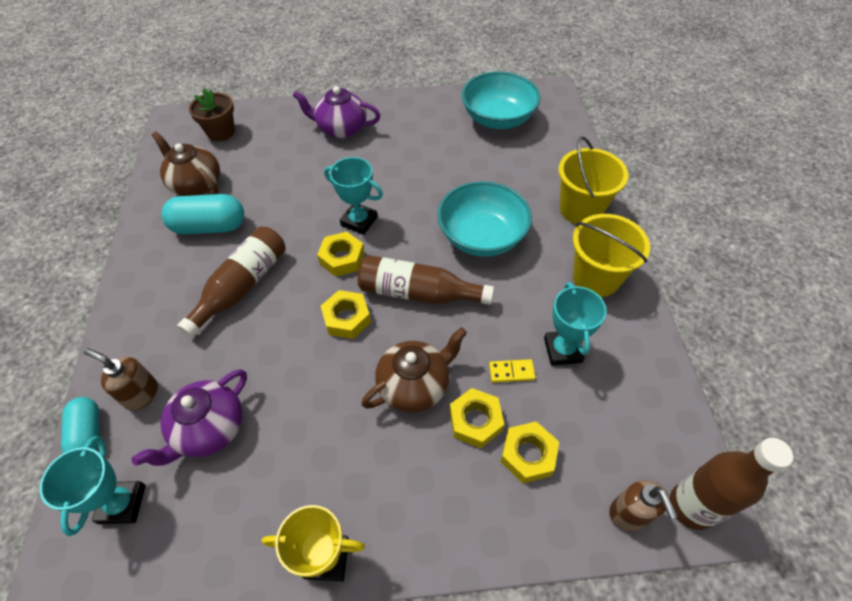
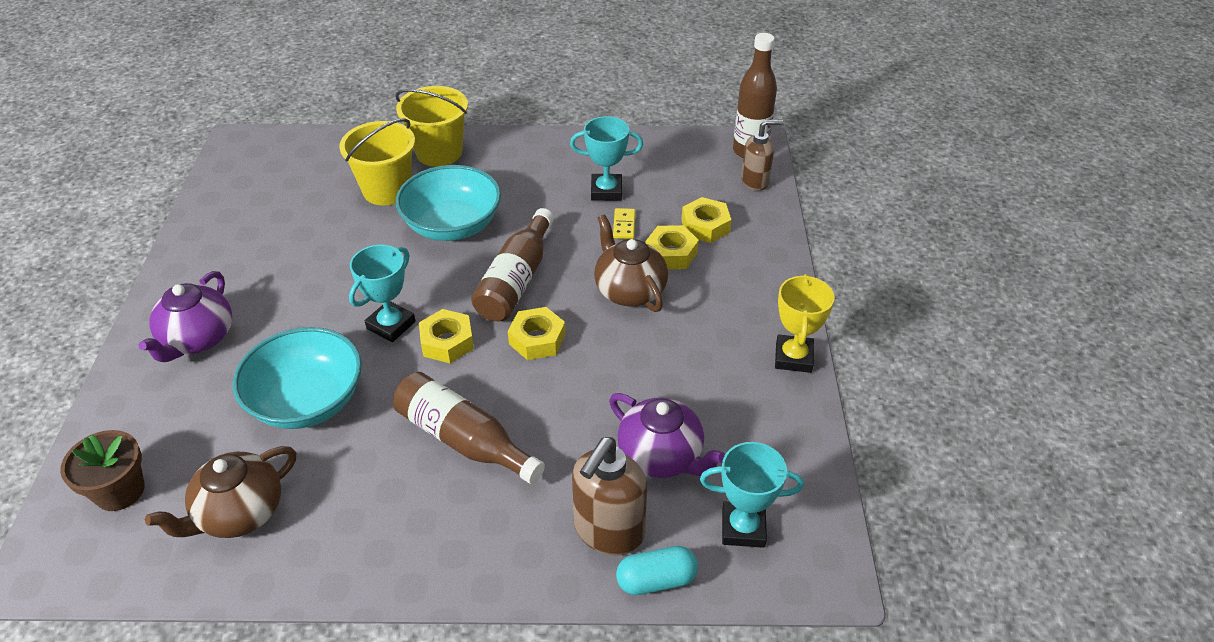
camera: 85 degrees left, 10 degrees down
brown soap dispenser [83,348,158,411] -> brown soap dispenser [572,437,647,556], size x1.54
turquoise capsule [161,194,244,234] -> none
turquoise bowl [462,72,541,129] -> turquoise bowl moved to [233,327,362,429]
yellow bucket [573,214,650,297] -> yellow bucket moved to [339,118,415,205]

